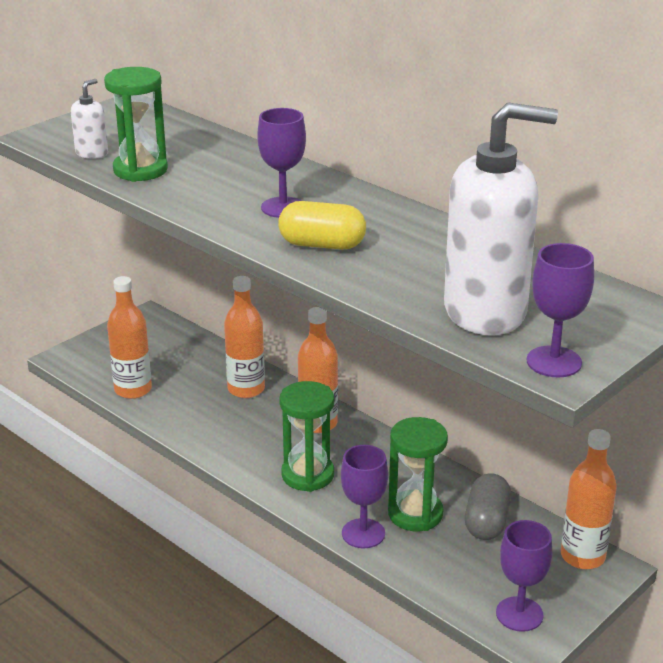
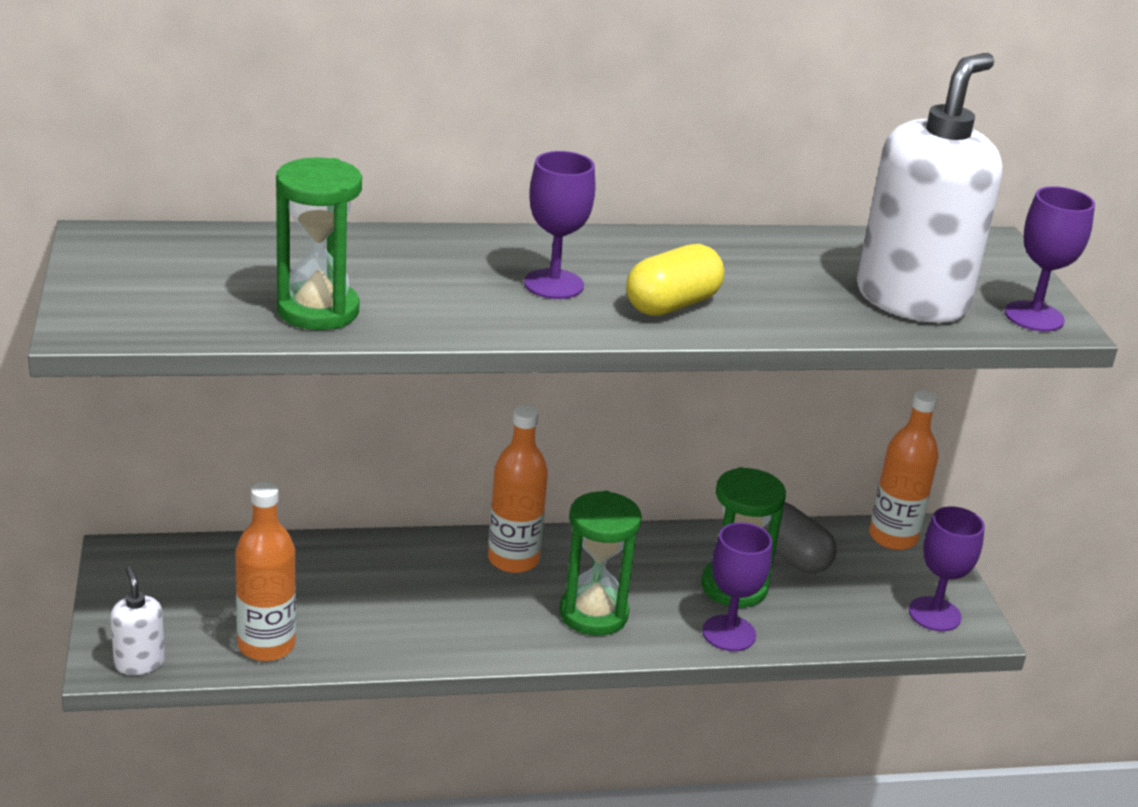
camera: 55 degrees left, 0 degrees up
white soap dispenser [71,79,108,159] -> white soap dispenser moved to [110,566,165,675]
orange bottle [224,276,265,398] -> none

